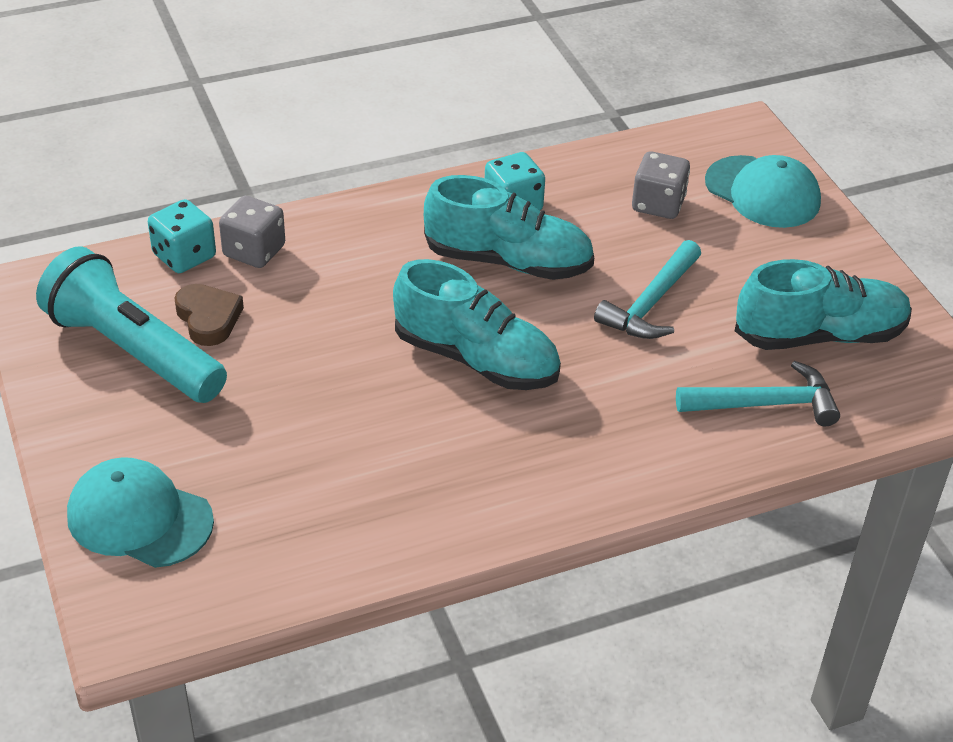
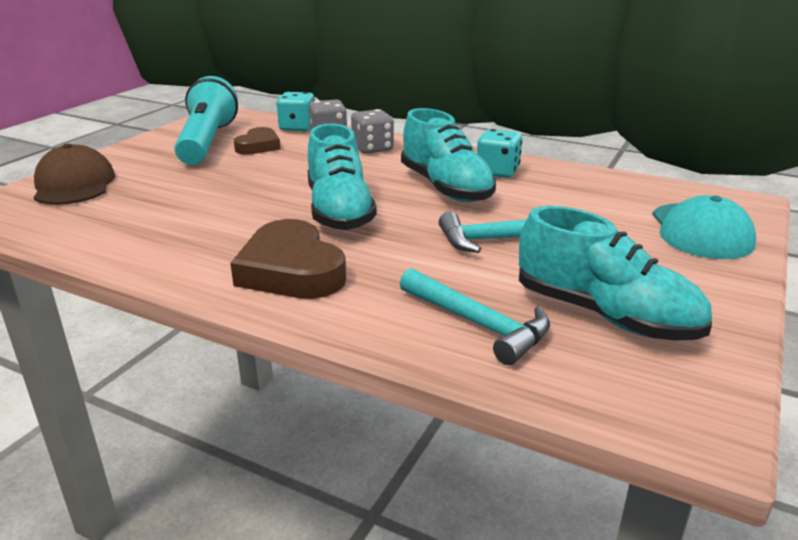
camera: 50 degrees right, 15 degrees down
turquoise cap [67,457,214,568] -> brown cap [34,144,115,205]
grey dice [632,151,690,219] -> grey dice moved to [351,109,394,154]
none -> brown heart [230,219,346,299]

